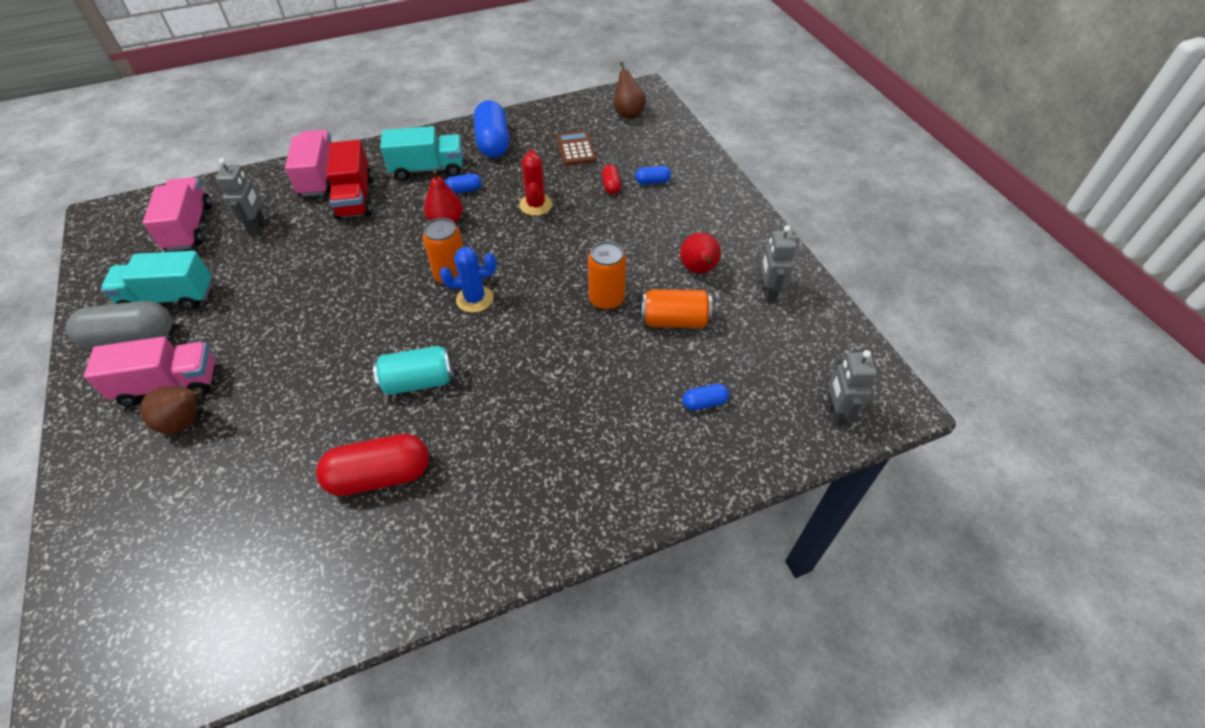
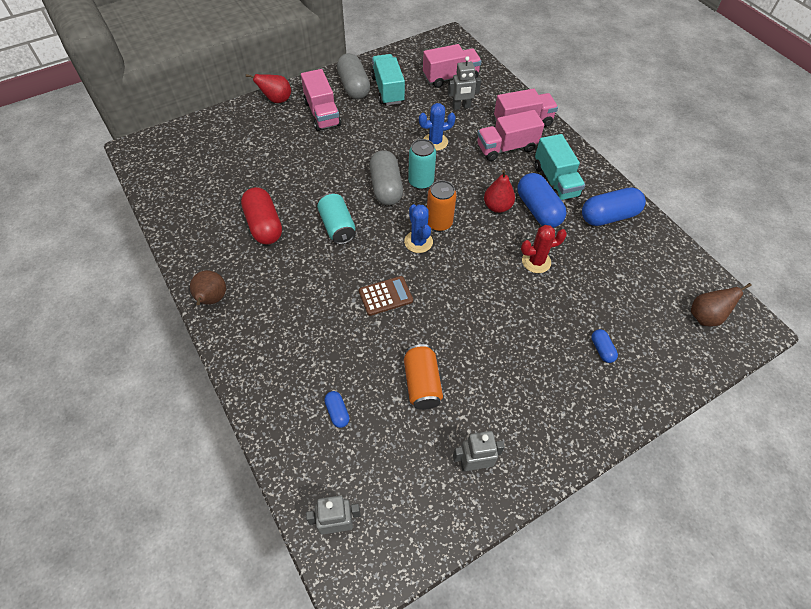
camera: 80 degrees right, 5 degrees up
brown pear [140,386,203,434] -> brown pear moved to [190,270,226,305]
red truck [326,140,373,220] -> pink truck [477,110,544,161]
blue capsule [445,173,482,194] -> blue capsule [518,173,566,228], size x2.08
brown calculator [556,131,596,166] -> brown calculator moved to [359,276,413,316]
orange can [588,241,626,310] -> none
red capsule [602,165,621,194] -> none
red pear [680,233,721,273] -> red pear moved to [246,74,291,103]
none -> grey capsule [369,150,403,205]
none -> turquoise can [408,139,436,189]
none -> blue cactus [419,103,456,151]

